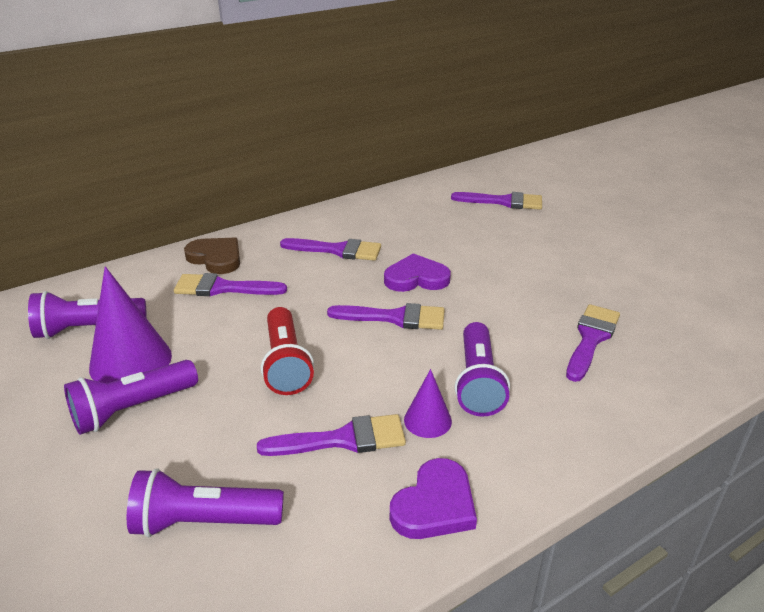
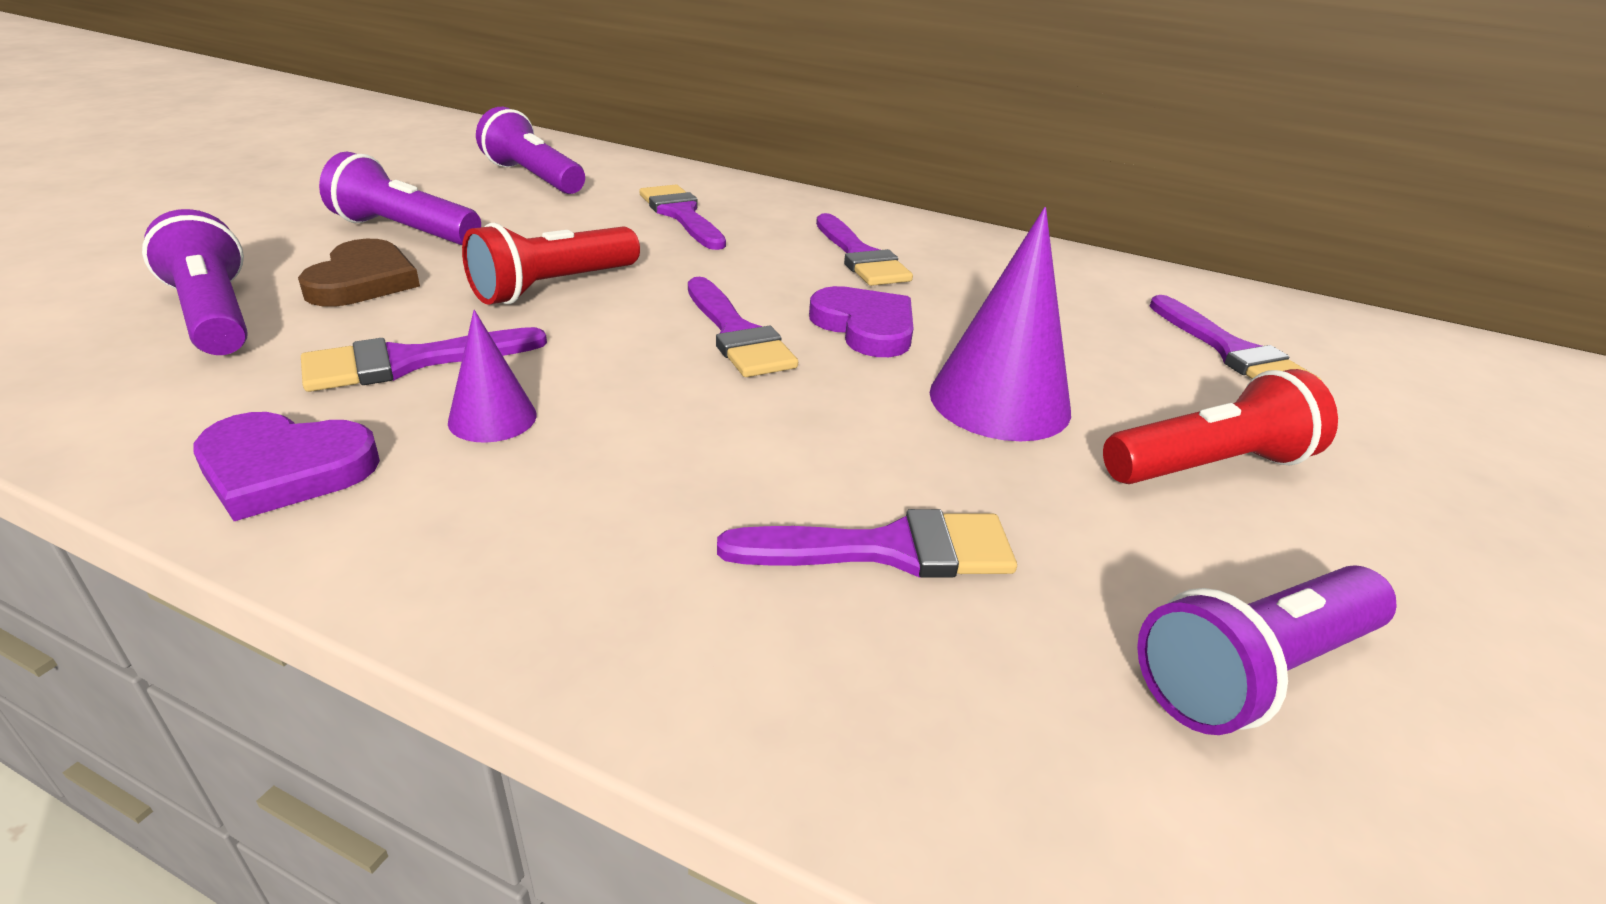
camera: 55 degrees right, 0 degrees up
purple cone [89,266,172,383] -> purple cone moved to [930,207,1071,441]
brown heart [184,238,240,274] -> brown heart moved to [298,239,420,306]
purple brush [257,414,406,456] -> purple brush turned 105 degrees clockwise [301,327,547,392]
purple flashlight [455,322,510,417] -> purple flashlight moved to [1137,565,1397,735]
none -> red flashlight [1103,369,1338,484]

